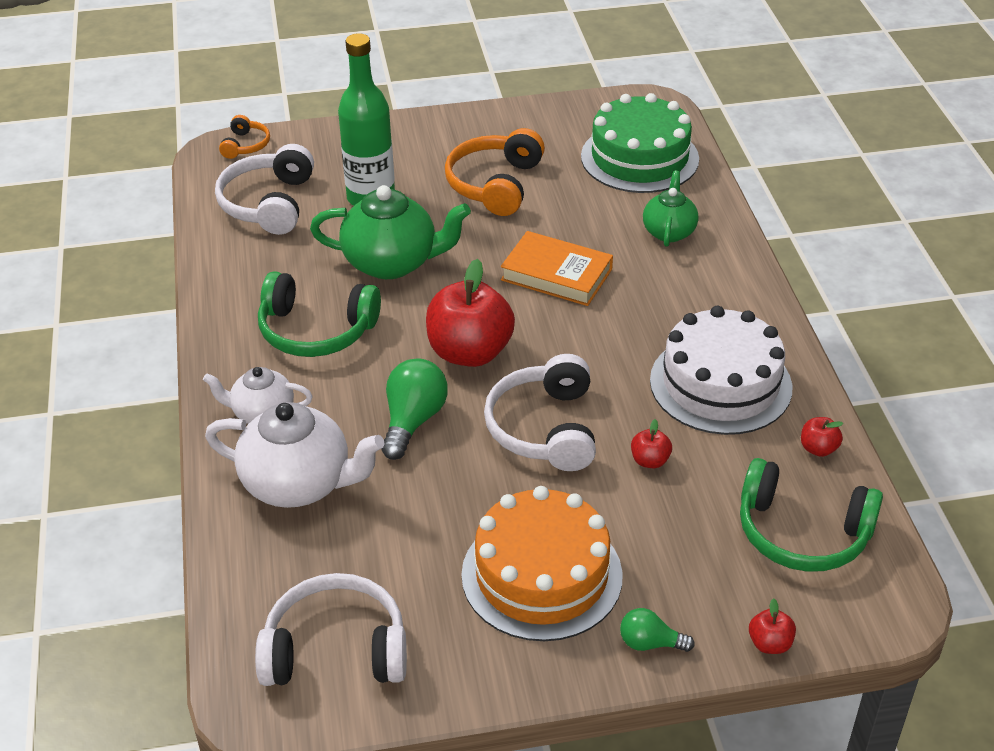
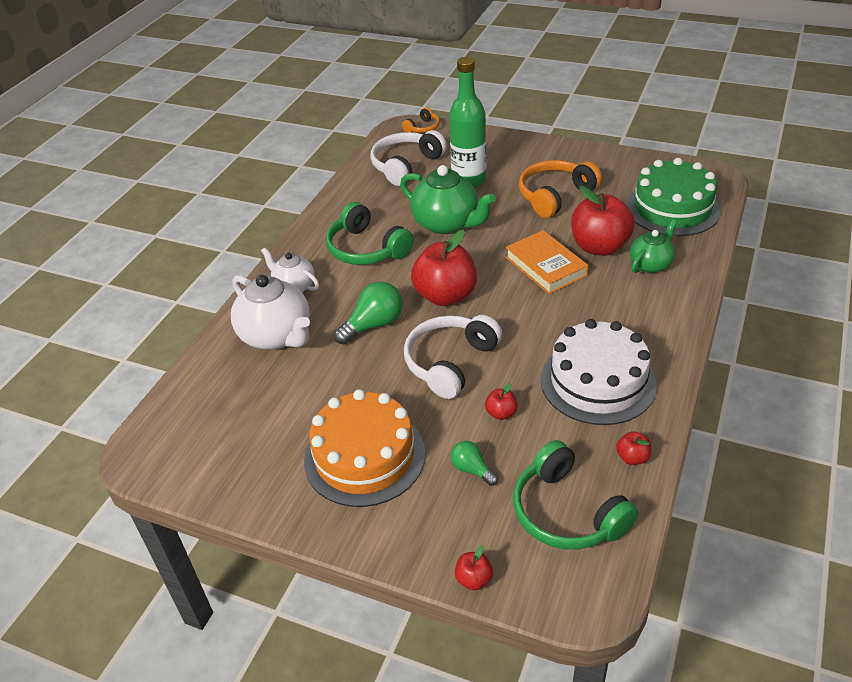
camera: 35 degrees right, 0 degrees up
white headphones [255,573,407,686] -> none
green light bulb [620,608,695,652] -> green light bulb moved to [450,441,498,486]
none -> red apple [571,186,635,256]

